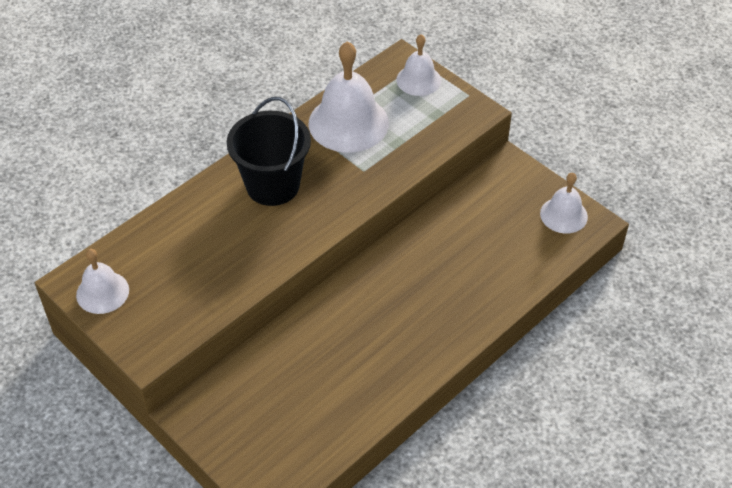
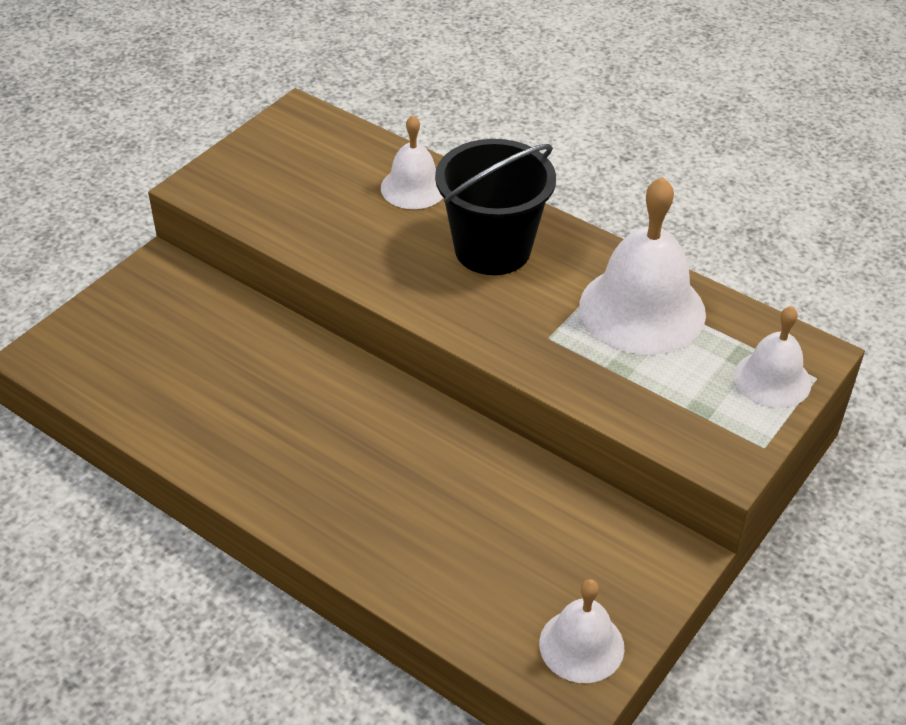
camera: 80 degrees right, 5 degrees down
white bell [76,249,129,314] -> white bell moved to [381,115,443,209]

